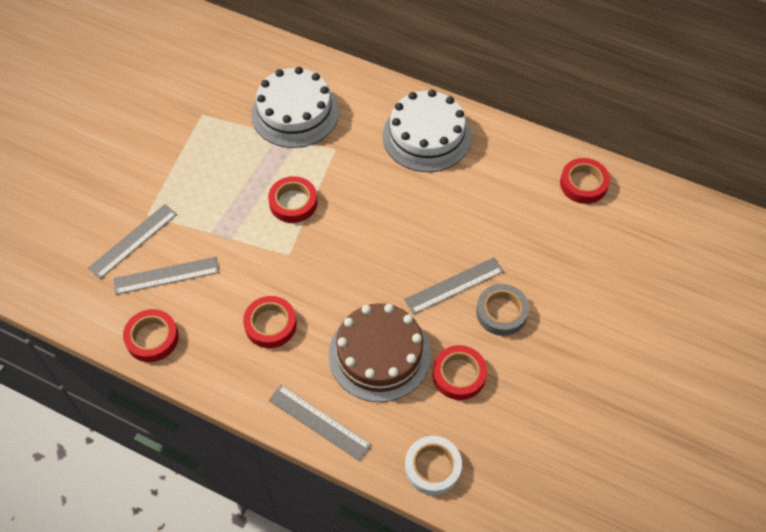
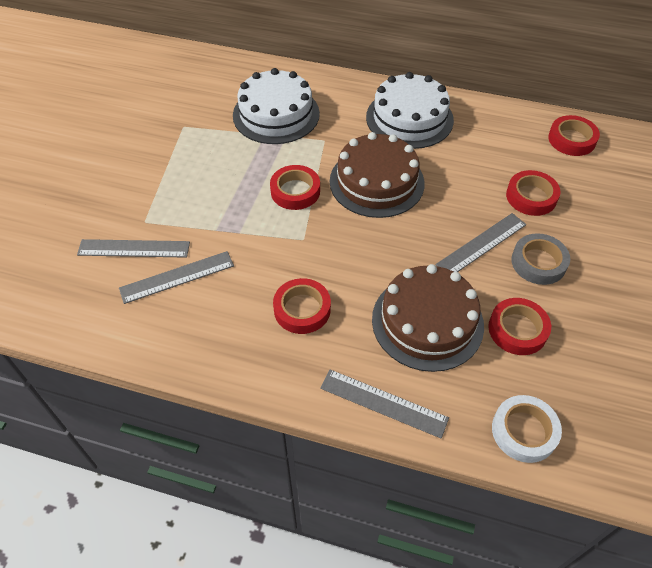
camera: 10 degrees left, 5 degrees down
grey ruler [88,204,177,279] -> grey ruler turned 60 degrees clockwise [77,239,190,258]
red tape [123,309,179,362] -> red tape moved to [506,170,561,216]
none -> brown cake [330,132,425,218]

